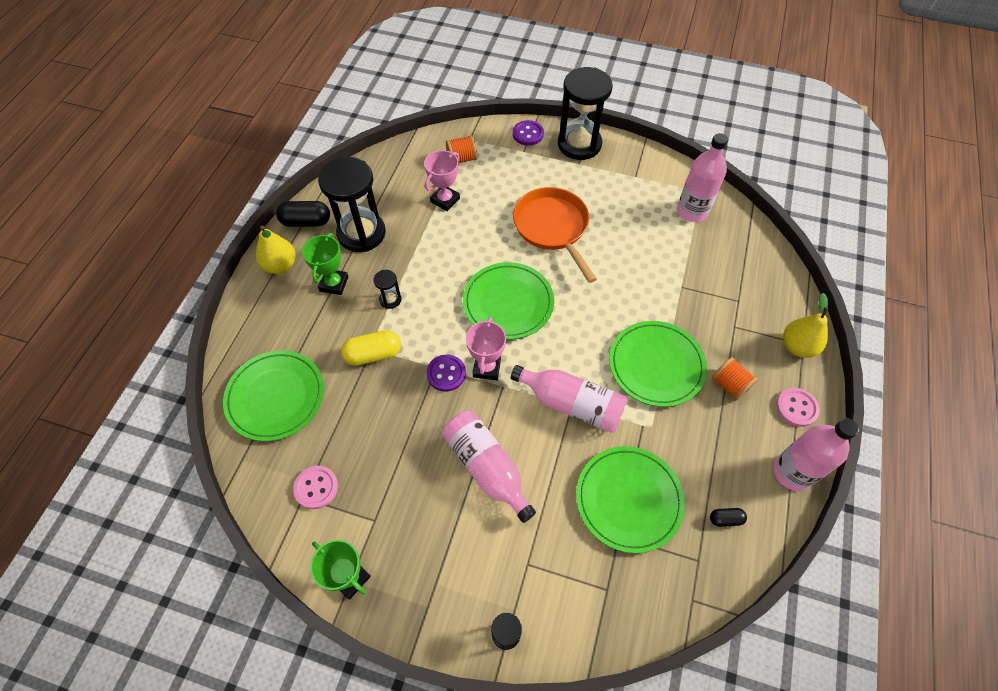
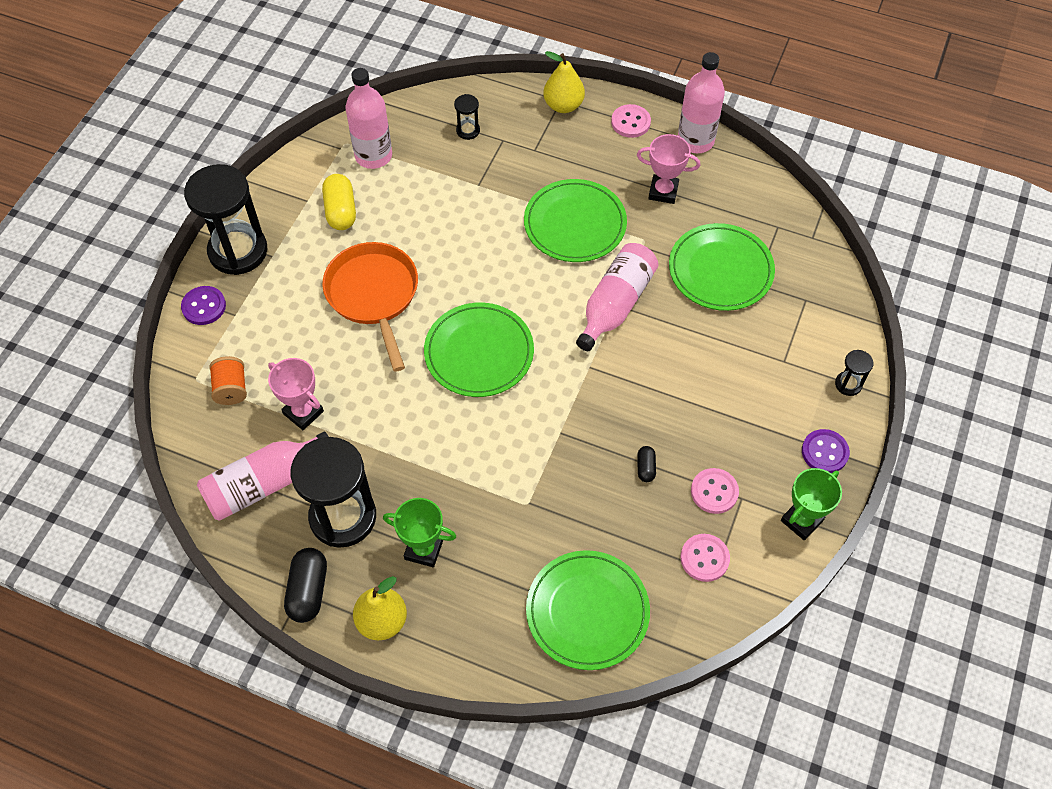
camera: 85 degrees left, 0 degrees up
yellow capsule [341,330,401,366] -> yellow capsule moved to [322,174,356,230]
black hourglass [373,270,401,309] -> black hourglass moved to [454,94,480,140]
purple button [426,354,466,392] -> purple button moved to [802,429,850,473]
pink bottle [442,410,536,523] -> pink bottle moved to [197,431,329,521]
pink trophy [466,317,506,380] -> pink trophy moved to [637,134,700,204]
orange pan [513,187,597,283] -> orange pan turned 90 degrees clockwise [322,242,418,372]
black capsule [710,508,747,527] -> black capsule moved to [637,446,656,482]
orange spool [712,357,758,401] -> none
none -> pink button [691,468,739,514]

